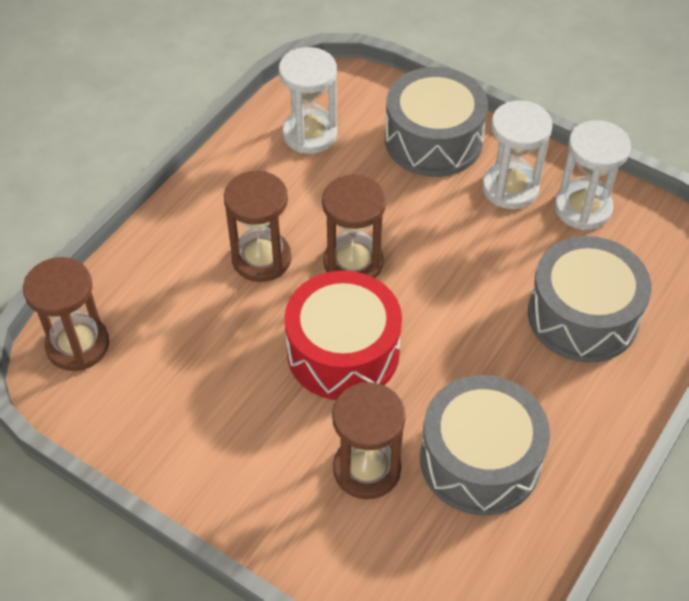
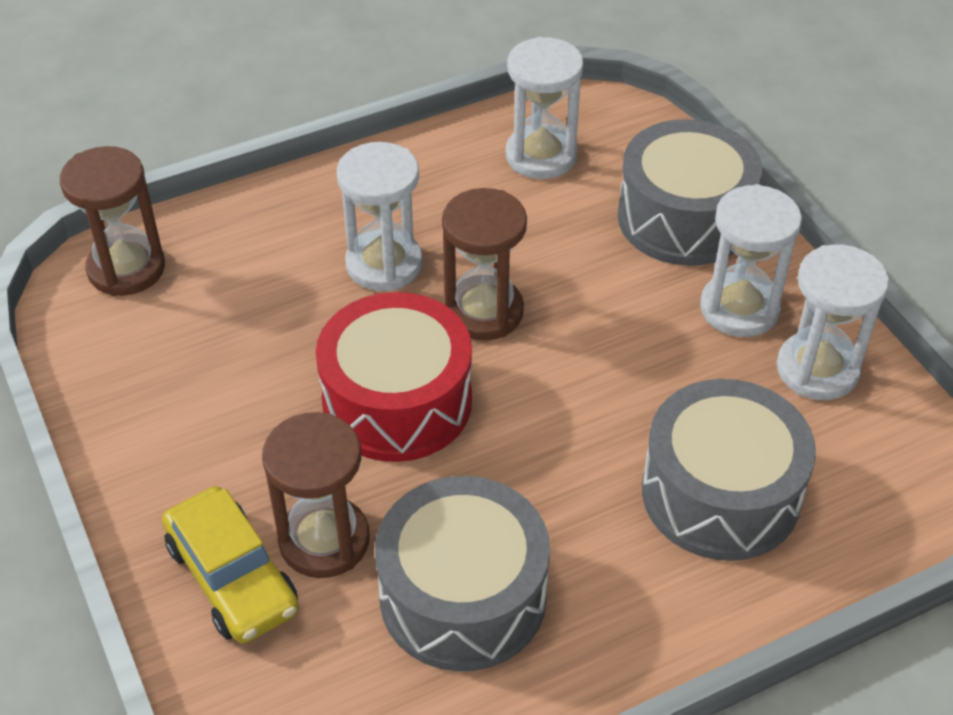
camera: 30 degrees right, 5 degrees down
brown hourglass [224,171,291,282] -> white hourglass [337,142,423,291]
none -> yellow car [162,486,299,644]

